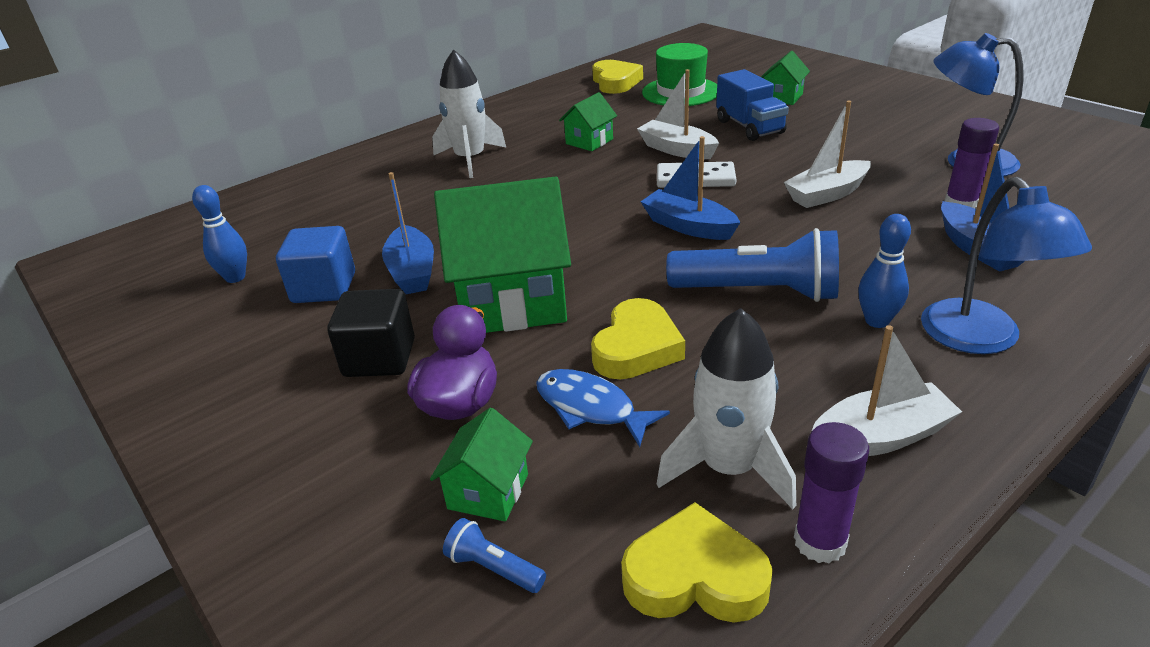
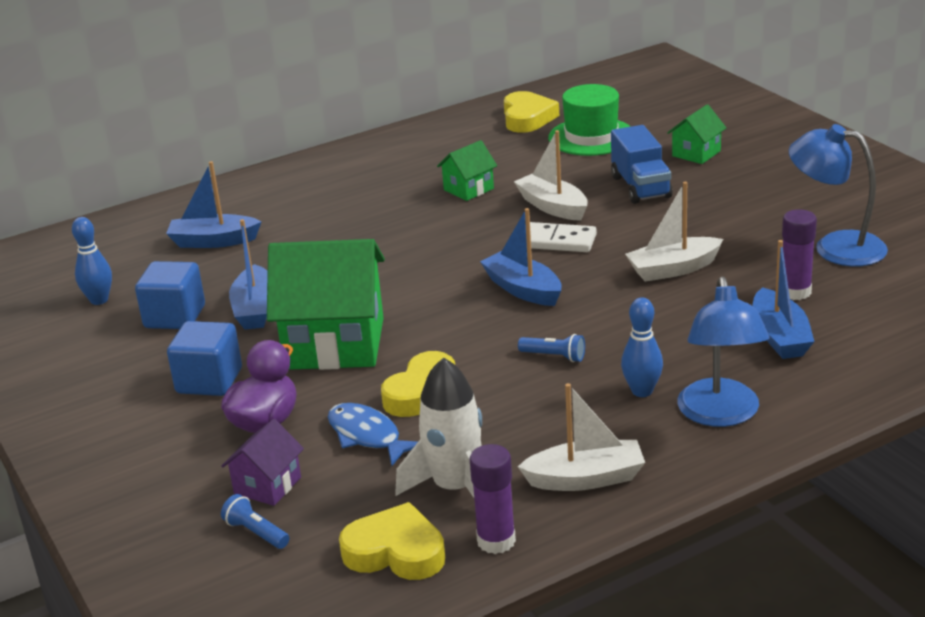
camera: 10 degrees right, 5 degrees down
black cube [327,289,415,377] -> blue cube [167,321,242,396]
green house [430,408,533,521] -> purple house [221,419,304,506]
white rocket [432,49,506,178] -> none
blue flashlight [666,228,839,302] -> blue flashlight [518,334,585,362], size x0.43
none -> blue boat [166,161,262,248]

